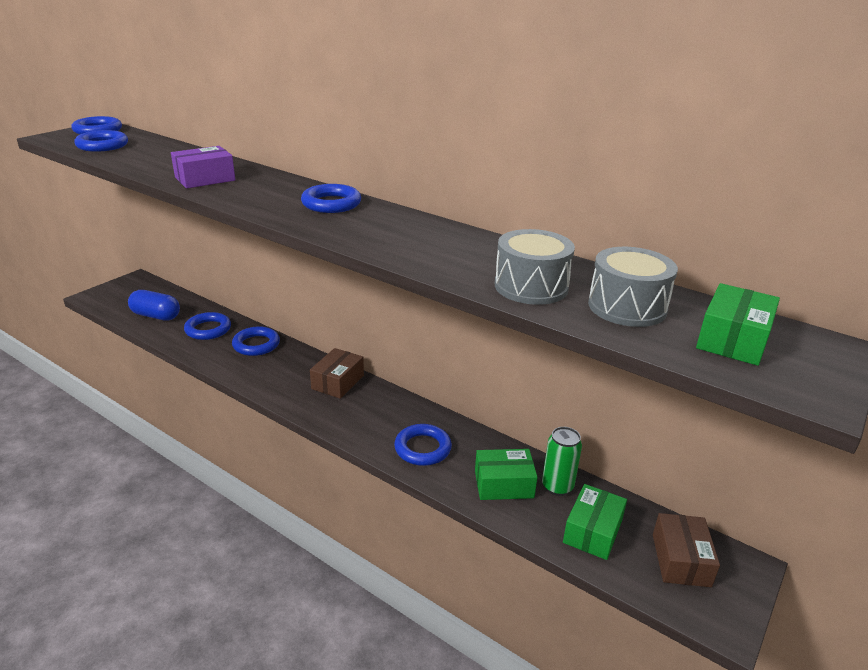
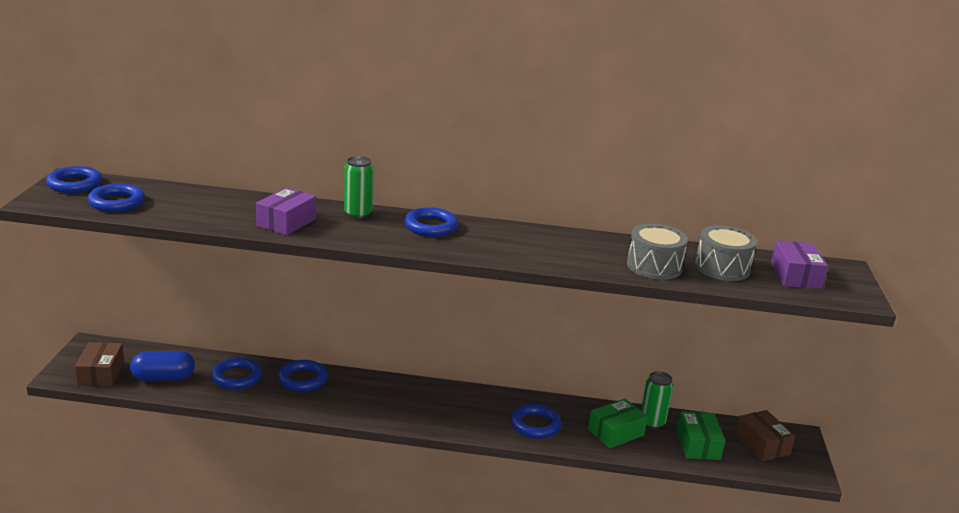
camera: 30 degrees left, 5 degrees down
brown box [310,348,364,399] -> brown box moved to [75,342,124,387]
green box [696,283,780,366] -> purple box [771,241,828,289]
none -> green can [344,156,373,219]

